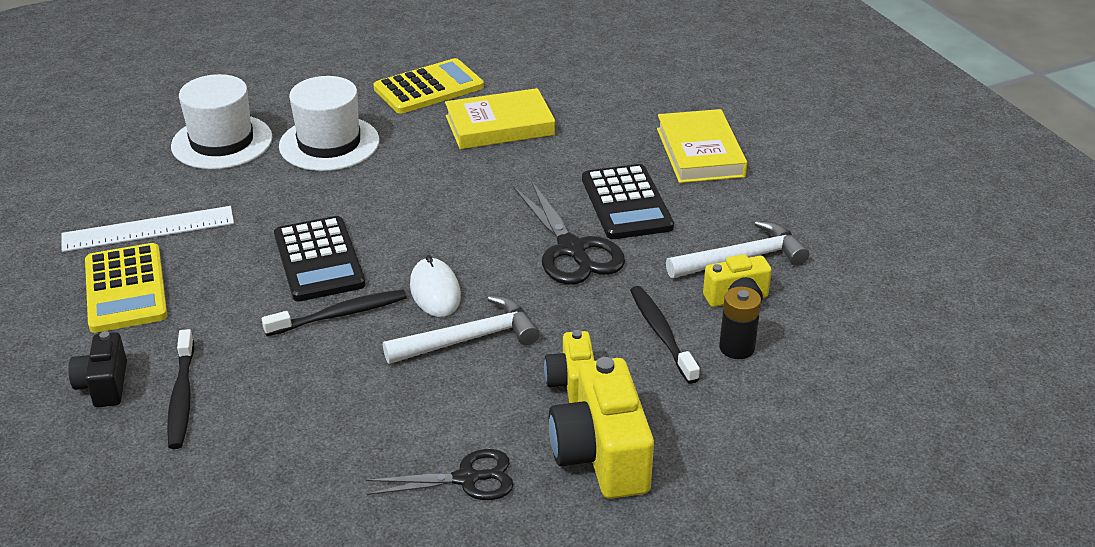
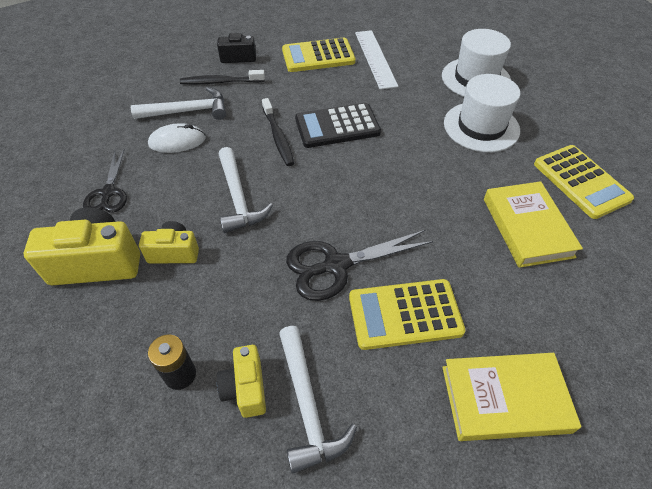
camera: 95 degrees right, 15 degrees up
white mouse [410,255,461,317] -> white mouse moved to [148,123,206,153]
black calculator [582,164,674,239] -> yellow calculator [349,279,466,350]
black toothbrush [630,286,700,384] -> none
none -> white hammer [131,87,226,120]

